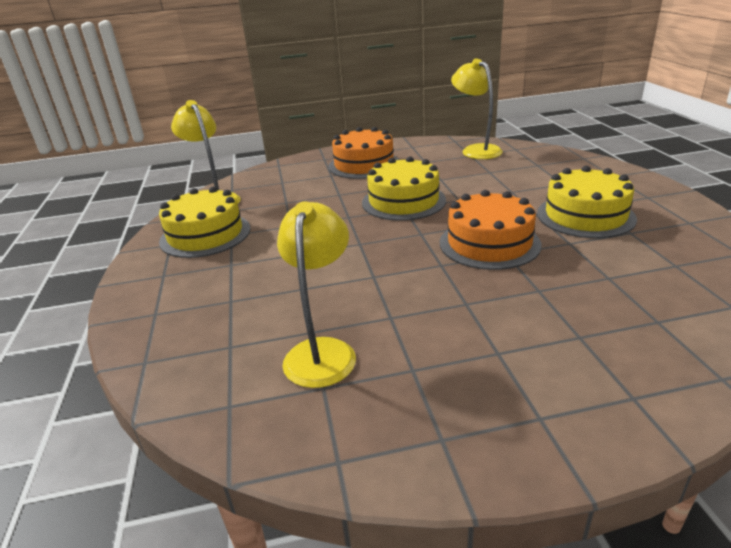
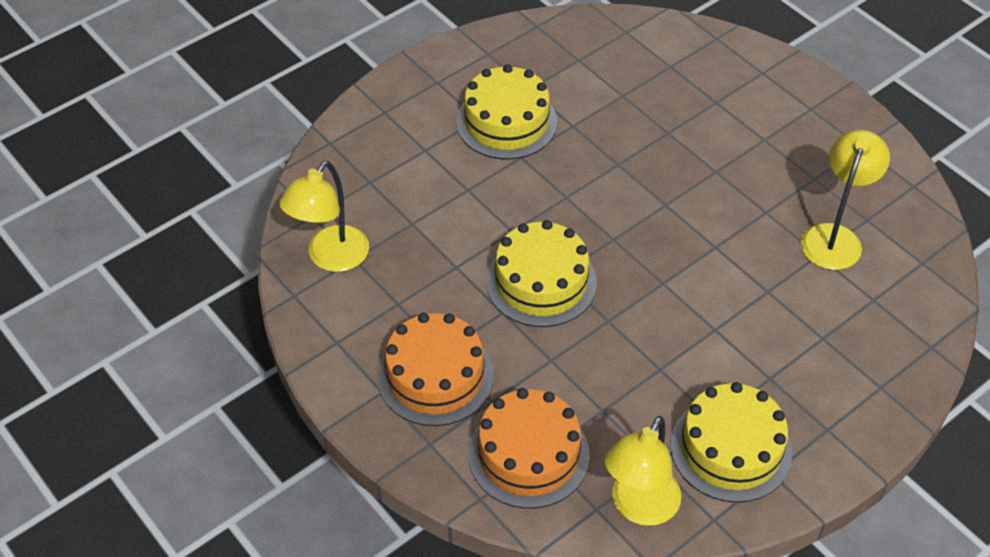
camera: 120 degrees left, 20 degrees up
yellow lamp [277,201,356,388] -> yellow lamp turned 135 degrees clockwise [801,130,890,270]
orange cake [440,190,541,270] -> orange cake moved to [468,388,590,509]

